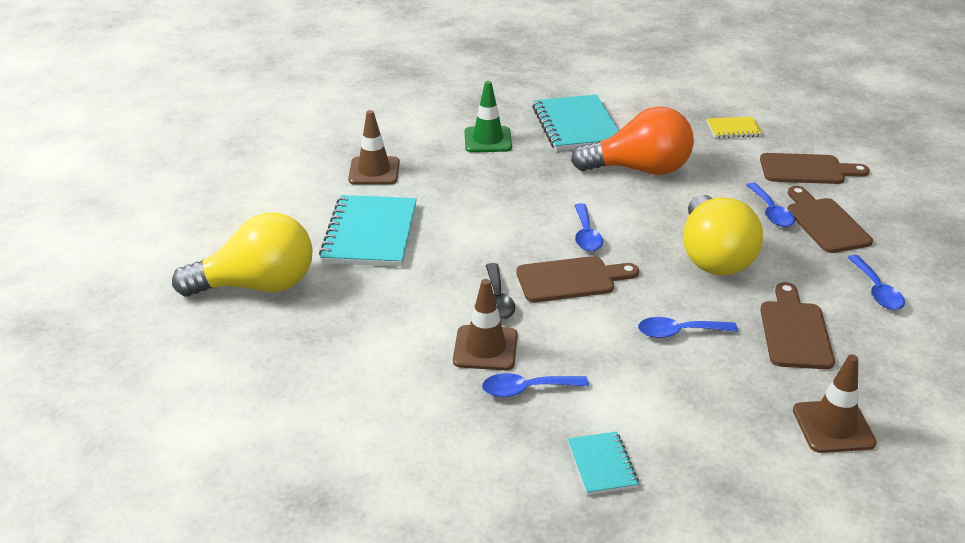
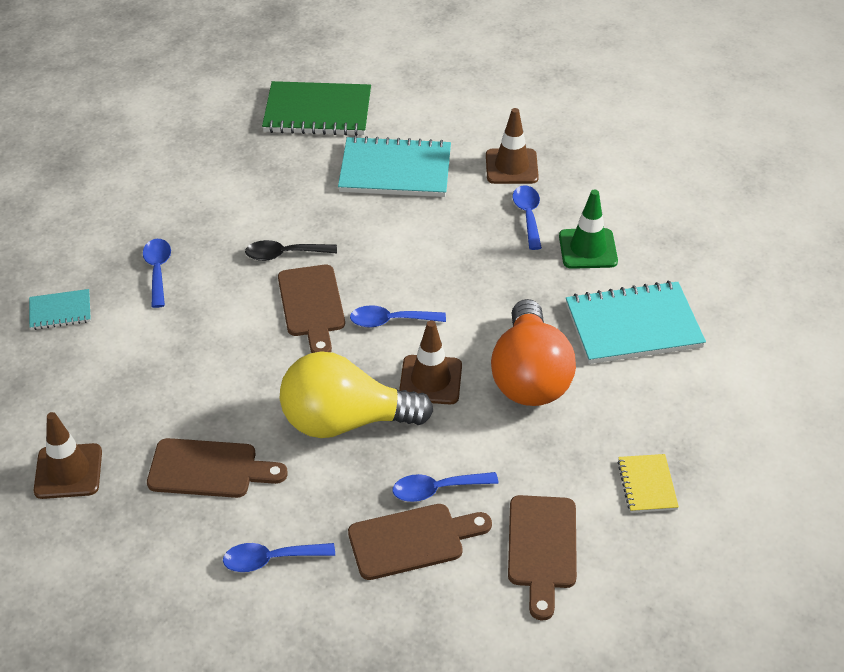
camera: 90 degrees right, 10 degrees up
yellow light bulb [172,213,313,297] -> green notebook [262,81,371,136]
brown traffic cone [453,279,518,370] -> brown traffic cone moved to [399,320,462,404]
blue spoon [638,317,738,338] -> blue spoon moved to [513,185,542,250]

